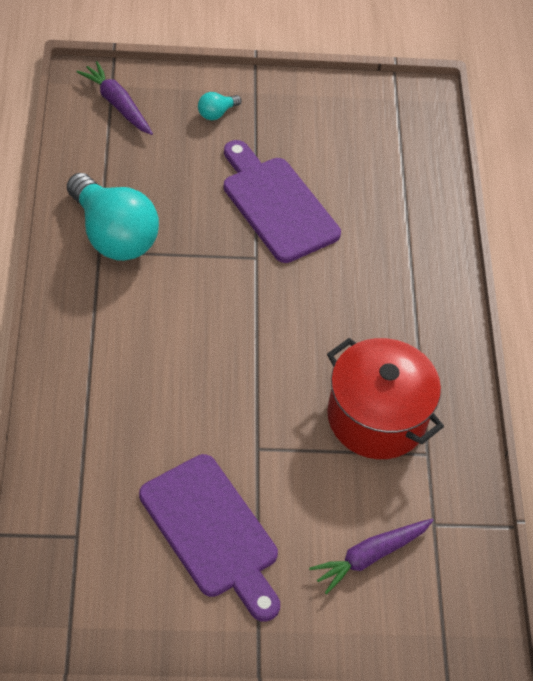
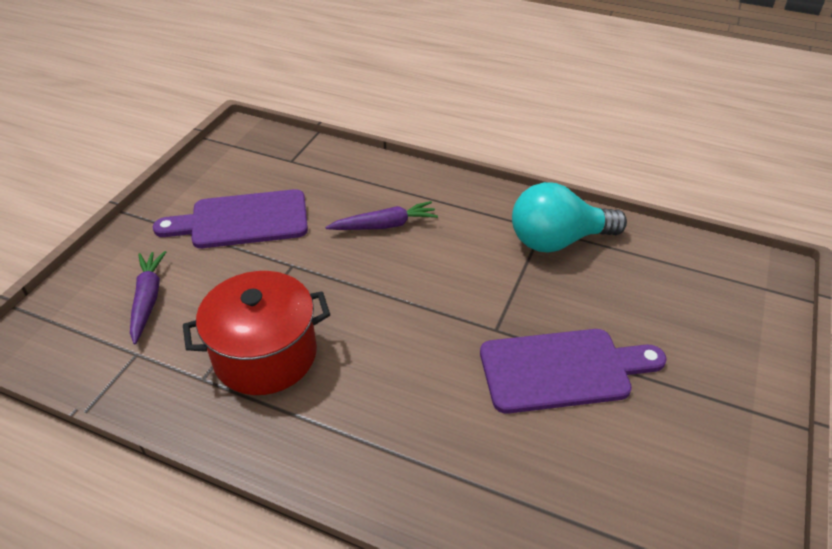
camera: 120 degrees right, 10 degrees down
purple carrot [77,61,153,135] -> purple carrot moved to [325,201,438,230]
turquoise light bulb [198,92,241,120] -> none

